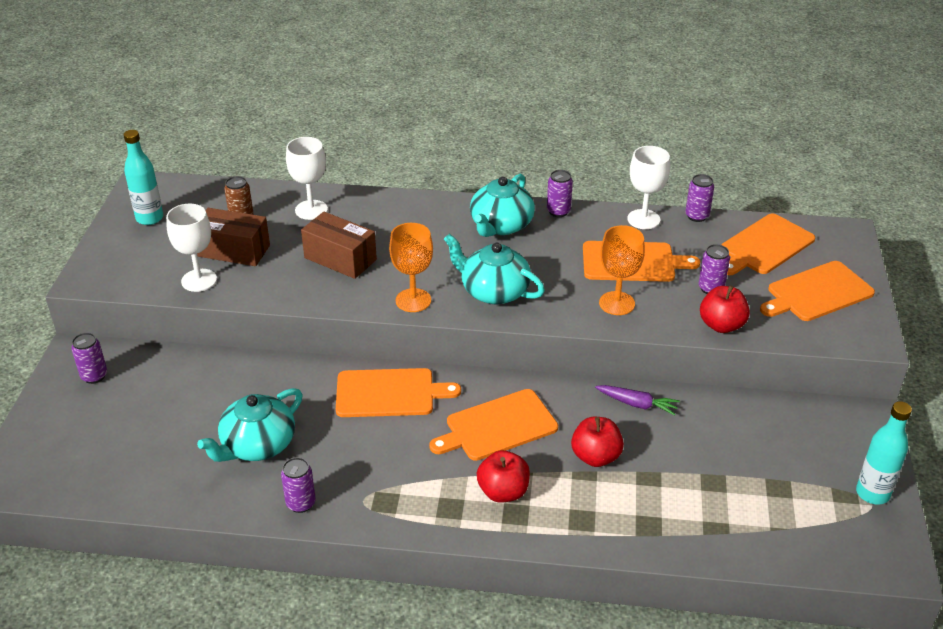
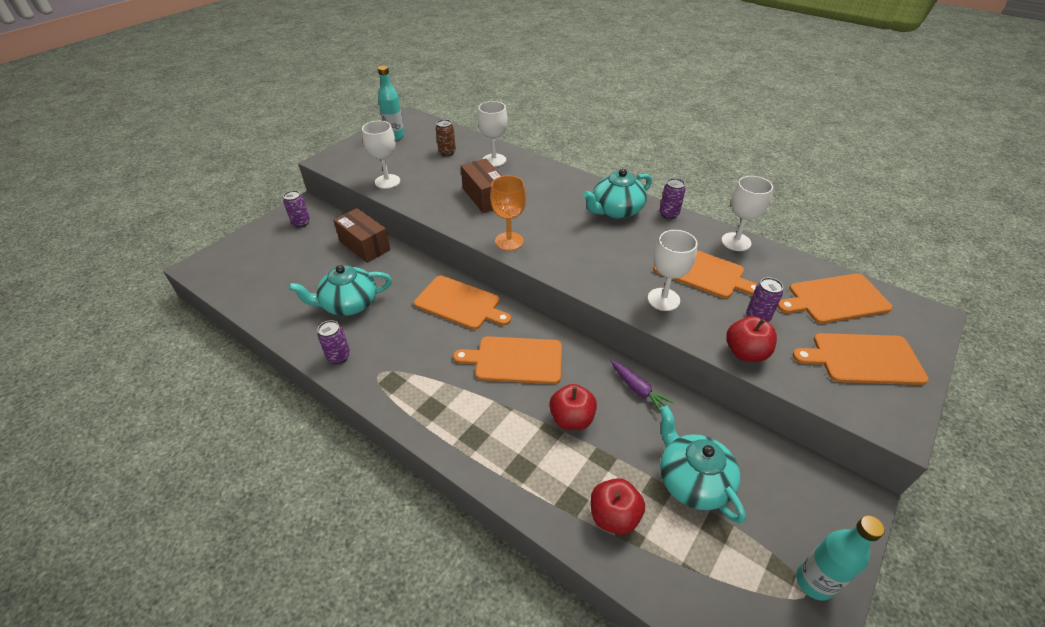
camera: 30 degrees right, 5 degrees up
brown box [197,208,270,266] -> brown box moved to [333,208,390,263]
turquoise teapot [444,234,545,304] -> turquoise teapot moved to [660,406,746,524]
red apple [477,450,530,503] -> red apple moved to [591,478,645,535]
orange goblet [599,225,645,315] -> white goblet [648,230,697,311]
purple can [685,174,714,222] -> none

